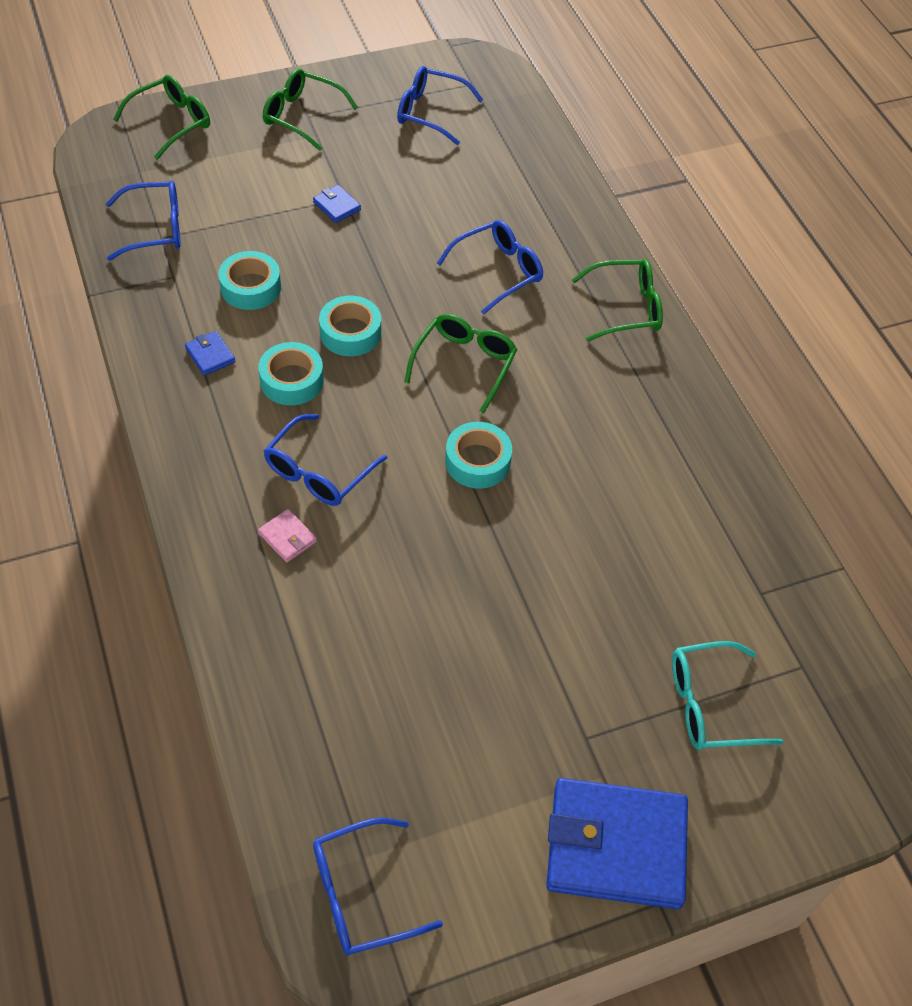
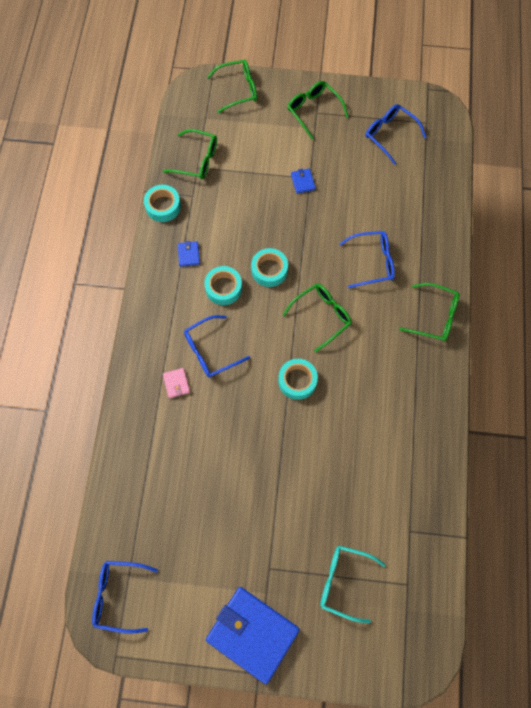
camera: 30 degrees right, 15 degrees up
blue glasses [106,180,181,261] -> green glasses [163,129,217,180]
turquoise tape [218,251,281,310] -> turquoise tape moved to [144,185,181,222]

